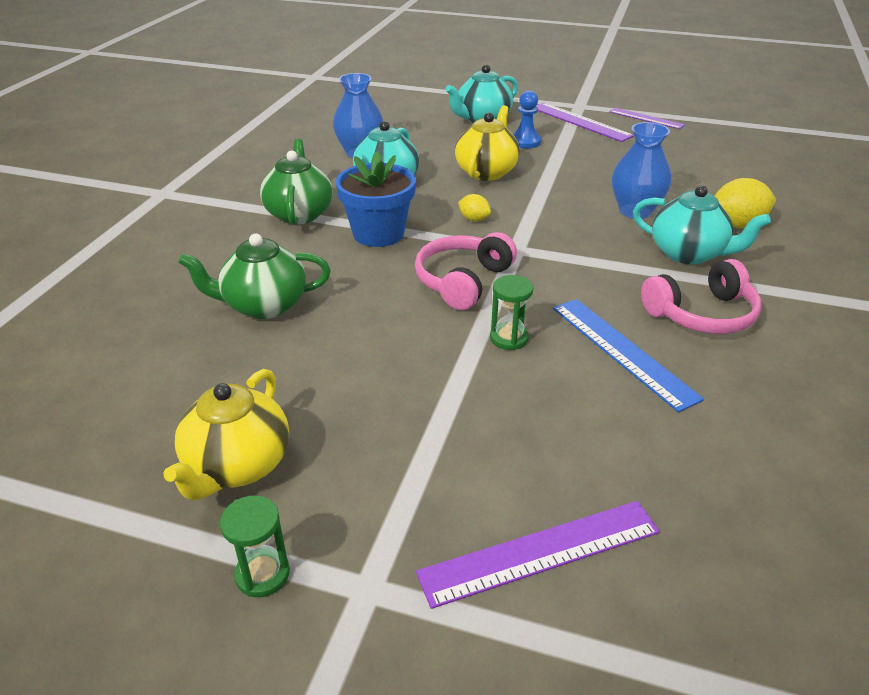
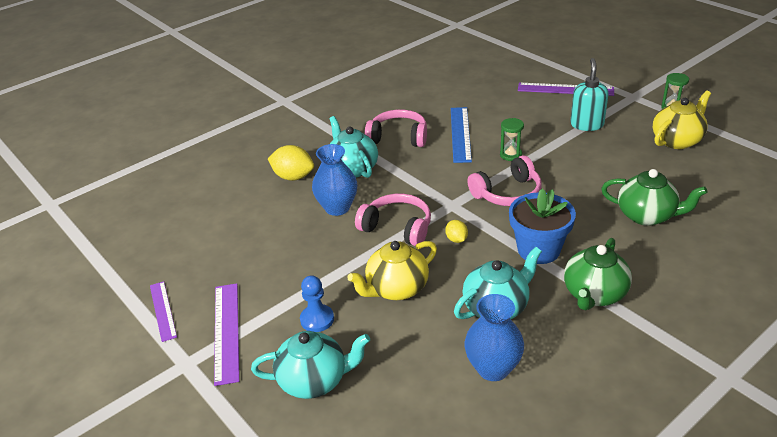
camera: 145 degrees left, 0 degrees up
none -> pink headphones [355,194,431,246]
none -> turquoise soap dispenser [570,58,609,131]

